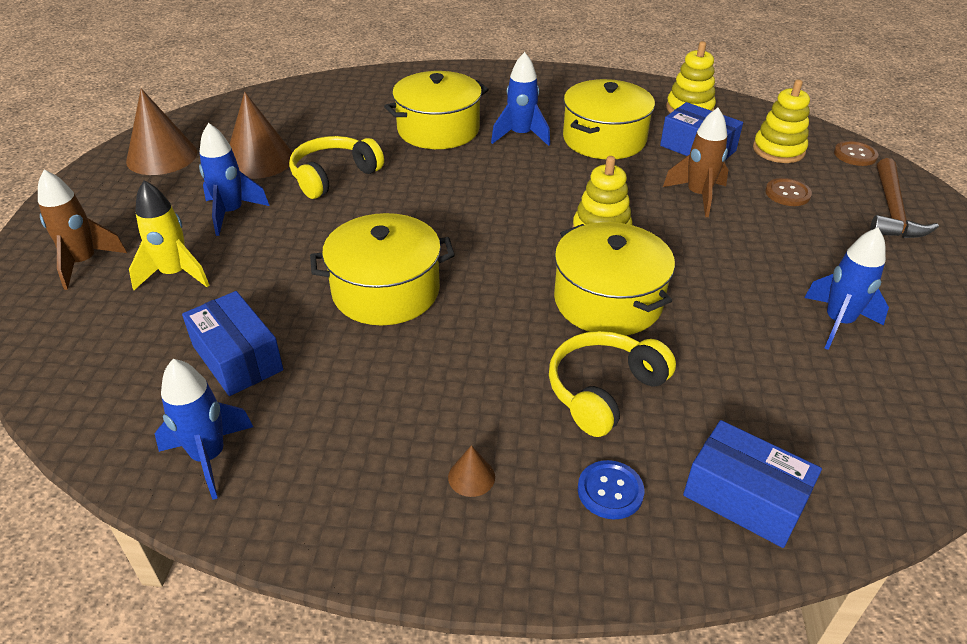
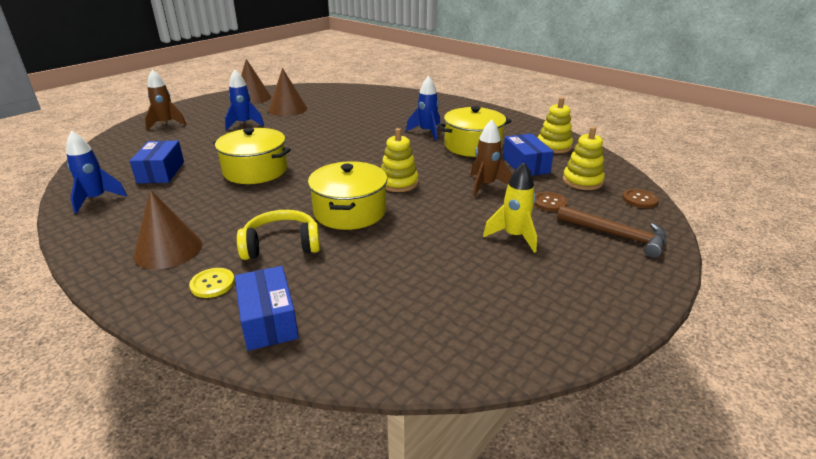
camera: 35 degrees right, 10 degrees down
yellow rocket [129,181,209,290] -> yellow rocket moved to [483,162,537,253]
yellow headphones [289,136,384,199] -> none
yellow pot [384,71,489,149] -> none
brown cone [448,445,495,497] -> brown cone [133,189,202,269], size x2.27
blue button [578,460,644,519] -> yellow button [189,268,235,298]
blue rocket [804,228,889,350] -> none
brown hammer [870,158,939,238] -> brown hammer turned 105 degrees counterclockwise [557,205,666,258]

